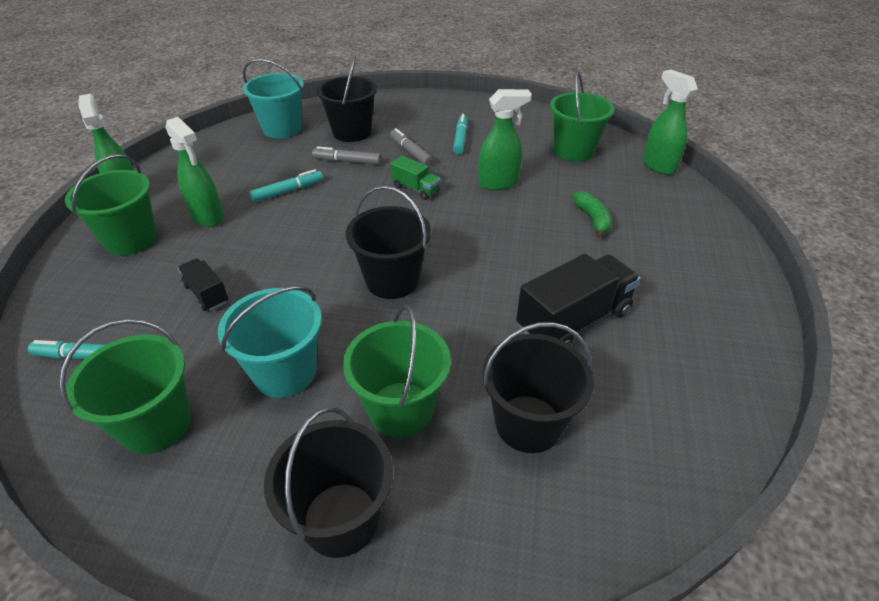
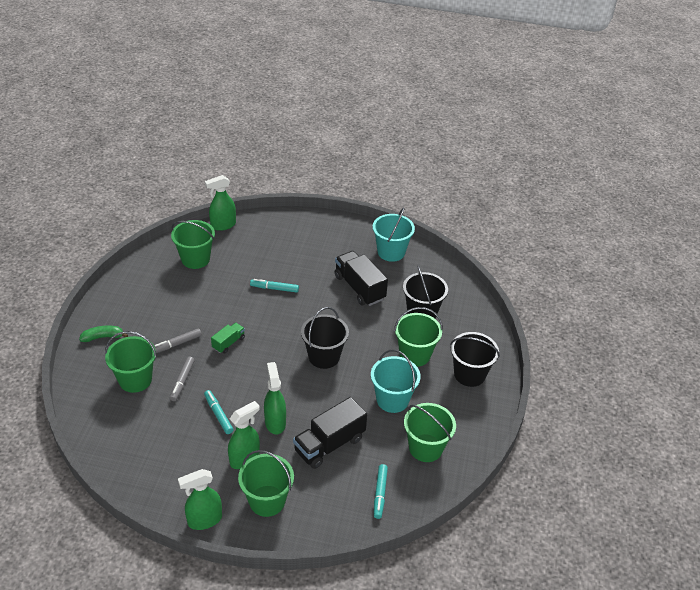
camera: 90 degrees left, 0 degrees up
black truck [178,258,229,311] -> black truck [293,397,367,469], size x1.88
turquoise bucket [243,59,304,138] -> turquoise bucket moved to [373,208,415,262]
black bucket [316,56,377,142] -> green bucket [105,331,157,393]
turquoise marker [453,114,468,154] -> turquoise marker moved to [250,279,299,293]
green spray bottle [478,89,532,191] -> green spray bottle moved to [264,362,286,434]
green banana [572,191,612,238] -> green banana moved to [79,325,128,342]

